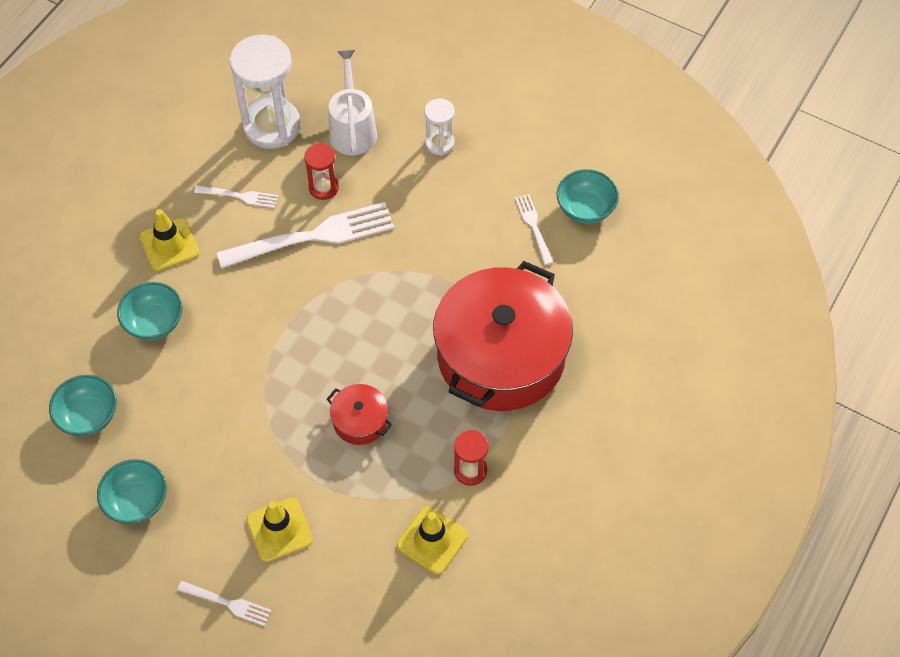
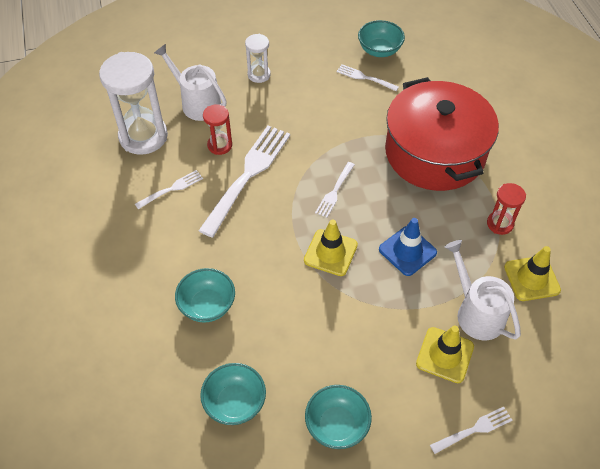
camera: 45 degrees left, 5 degrees down
yellow traffic cone [139,209,199,271] -> yellow traffic cone moved to [304,220,358,276]
red pot [327,384,392,445] -> blue traffic cone [379,218,437,276]
none -> white fork [315,162,355,218]
none -> white watering can [445,240,521,340]

